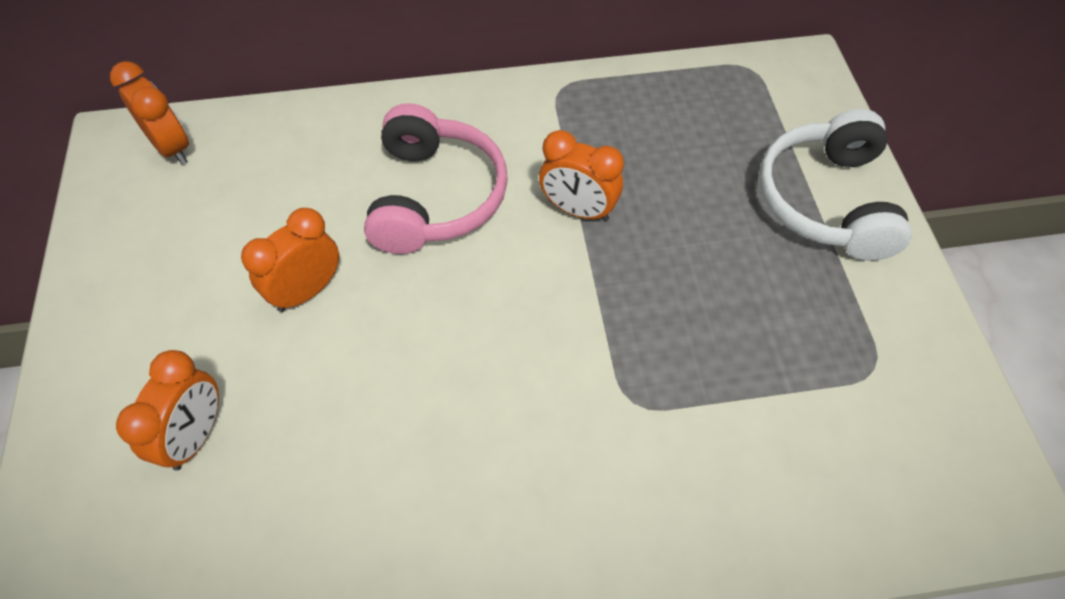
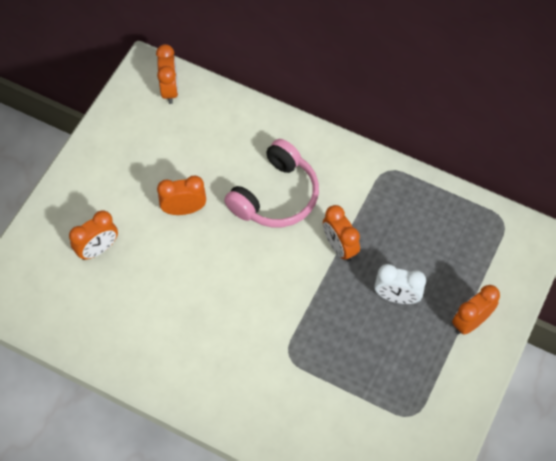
camera: 35 degrees right, 5 degrees up
white headphones [759,109,912,261] -> orange clock [452,285,500,335]
none -> white clock [374,264,426,304]

